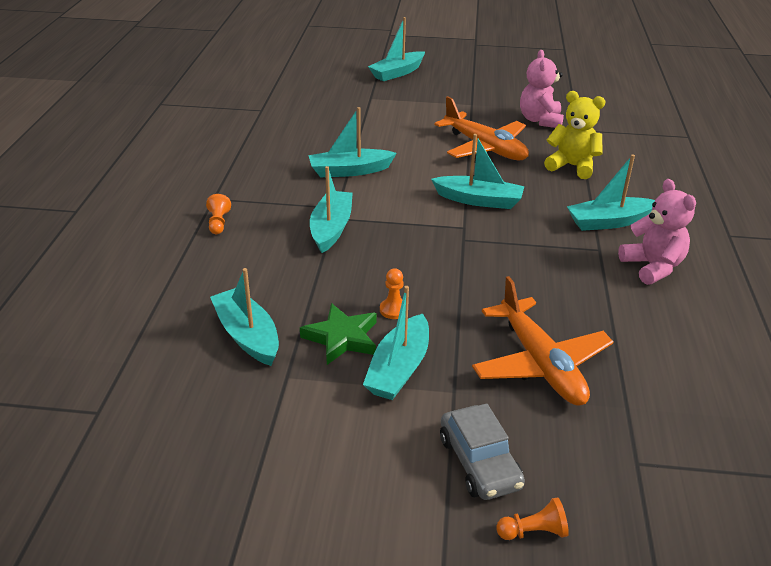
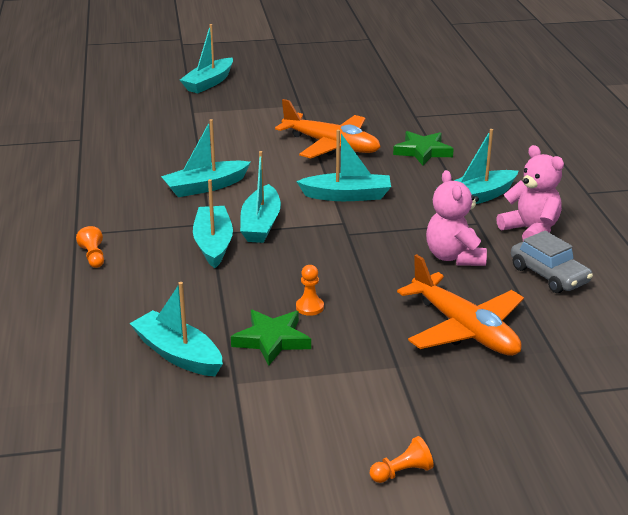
camera: 15 degrees left, 5 degrees down
turquoise boat [363,286,429,400] -> turquoise boat moved to [240,151,281,243]
grey car [440,404,525,500] -> grey car moved to [511,231,593,293]
orange pawn [496,497,569,540] -> orange pawn moved to [370,436,434,483]
pink teddy bear [520,50,564,128] -> pink teddy bear moved to [426,170,487,266]
yellow teddy bear [544,91,606,179] -> green star [393,131,454,166]

